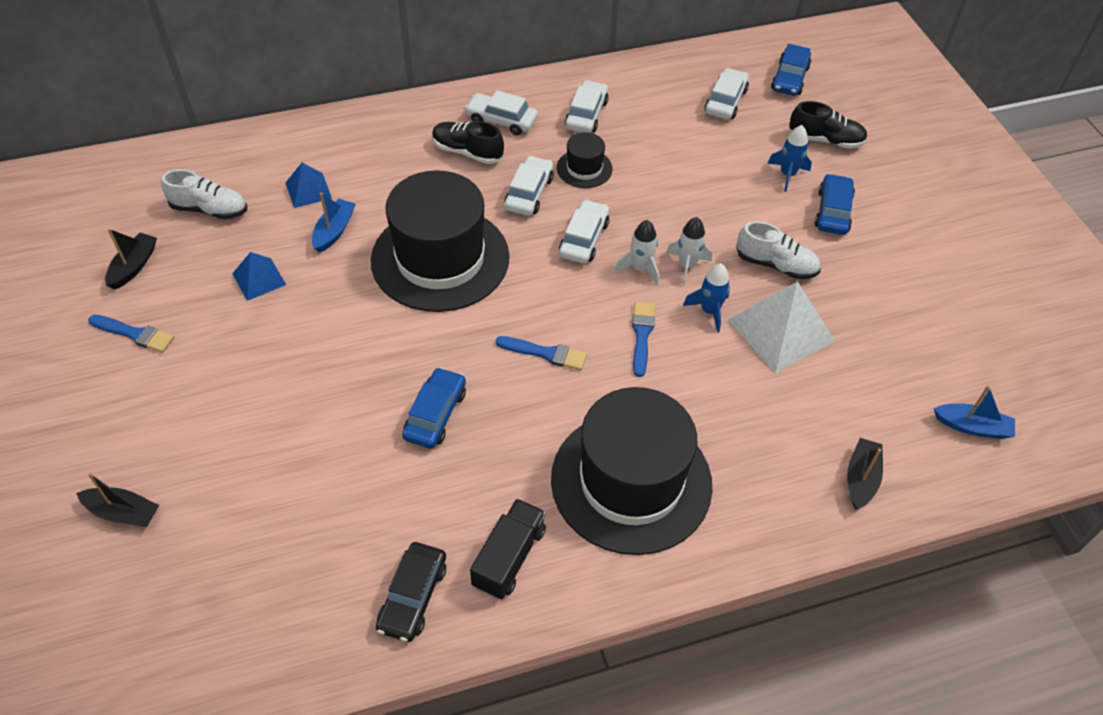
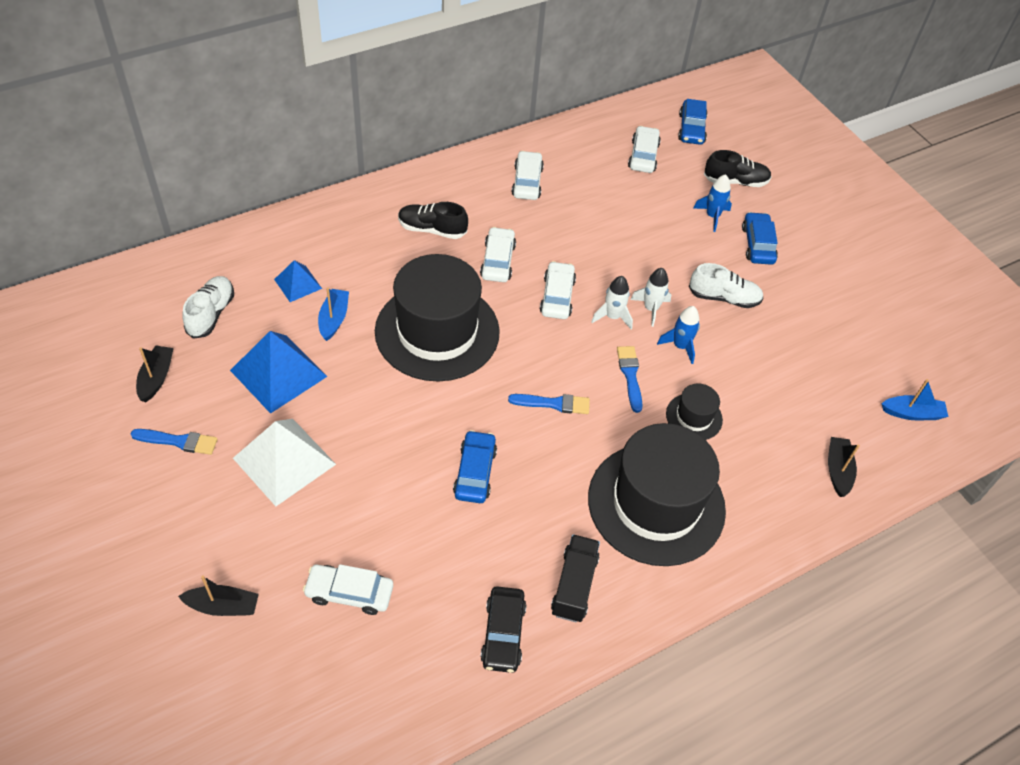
camera: 15 degrees left, 0 degrees up
white shoe [161,169,247,219] -> white shoe turned 75 degrees counterclockwise [182,276,234,339]
blue pyramid [232,252,286,301] -> blue pyramid [230,331,328,414], size x1.82
white car [465,90,538,135] -> white car moved to [303,564,393,615]
black hat [557,132,613,188] -> black hat moved to [666,383,723,440]
white pyramid [728,281,836,373] -> white pyramid moved to [233,419,336,506]

